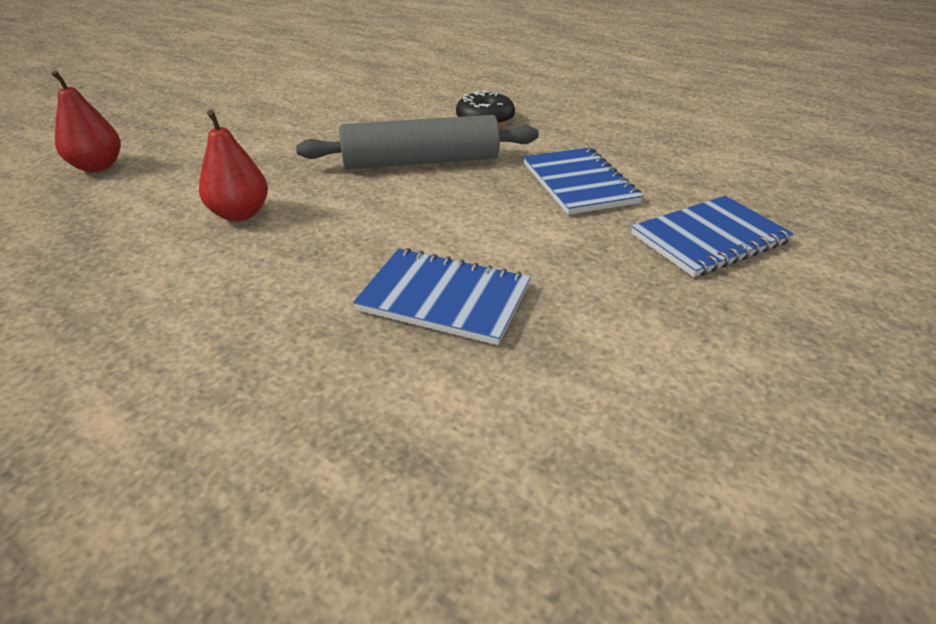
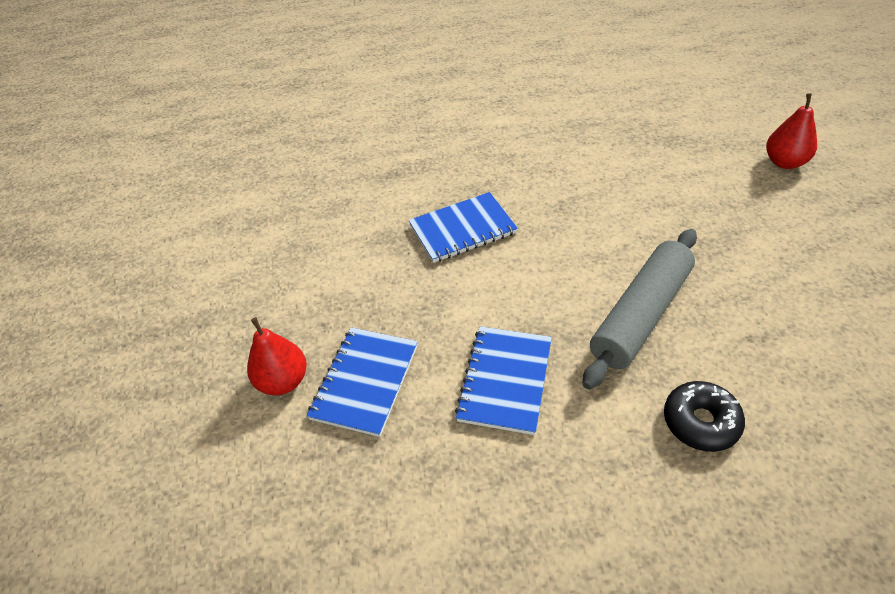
camera: 140 degrees right, 10 degrees up
red pear [199,110,268,221] -> red pear moved to [247,317,307,395]
blue notebook [523,147,643,215] -> blue notebook turned 75 degrees clockwise [455,327,552,435]

